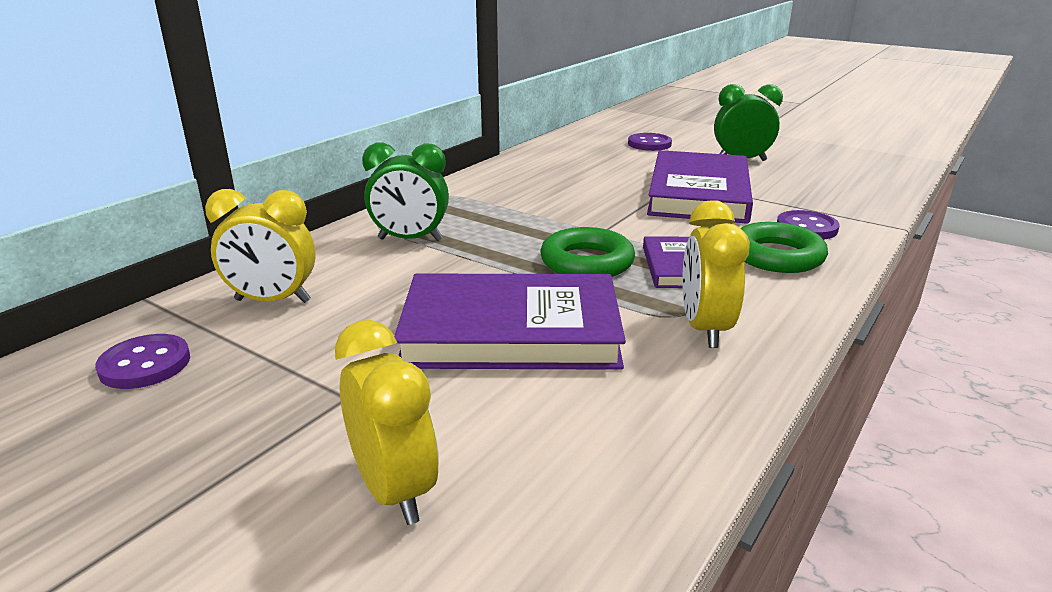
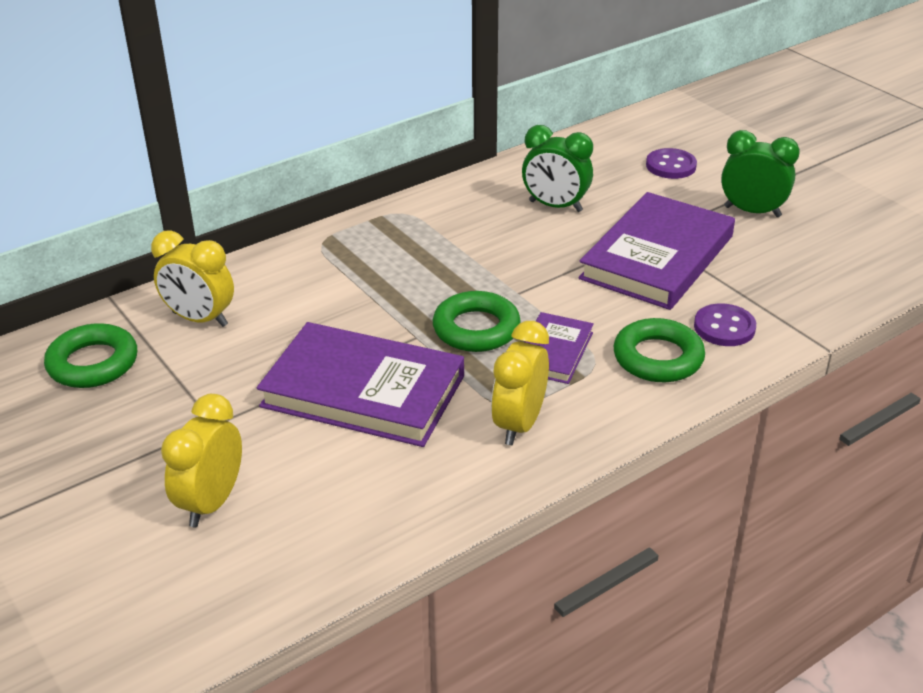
camera: 20 degrees right, 10 degrees up
purple button [95,334,190,389] -> green ring [44,323,137,388]
yellow clock [335,320,439,525] -> yellow clock turned 150 degrees counterclockwise [161,394,242,528]
green clock [362,143,449,241] -> green clock moved to [522,125,593,212]

